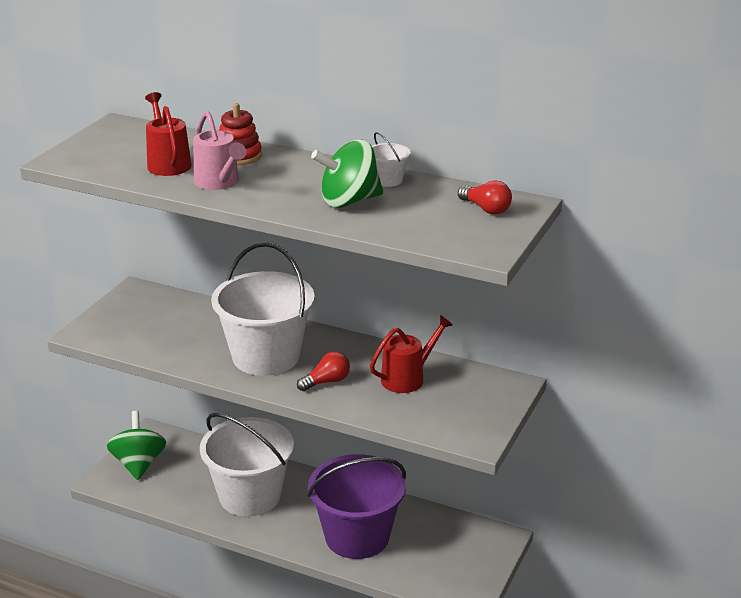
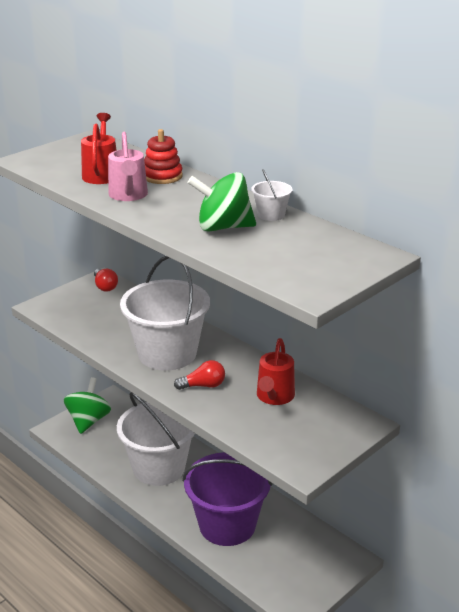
camera: 20 degrees right, 0 degrees up
red watering can [370,315,453,393] -> red watering can turned 120 degrees clockwise [257,338,295,405]
red light bulb [458,180,512,215] -> red light bulb moved to [94,269,118,292]

